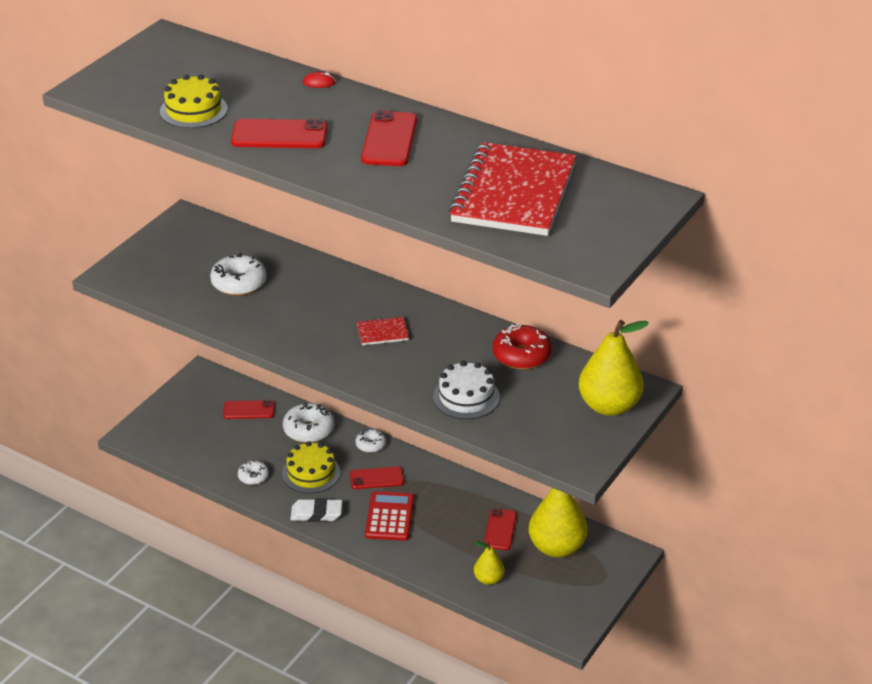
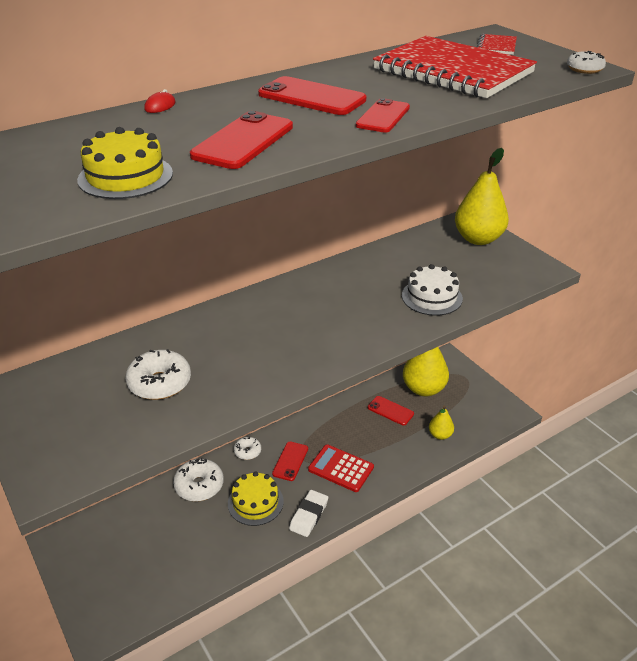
camera: 65 degrees left, 0 degrees up
red phone [223,400,275,419] -> red phone moved to [356,98,410,132]
white donut [238,460,269,485] -> white donut moved to [567,51,606,74]
red notebook [357,316,409,345] -> red notebook moved to [477,34,517,55]
red donut [493,324,552,370] -> none

